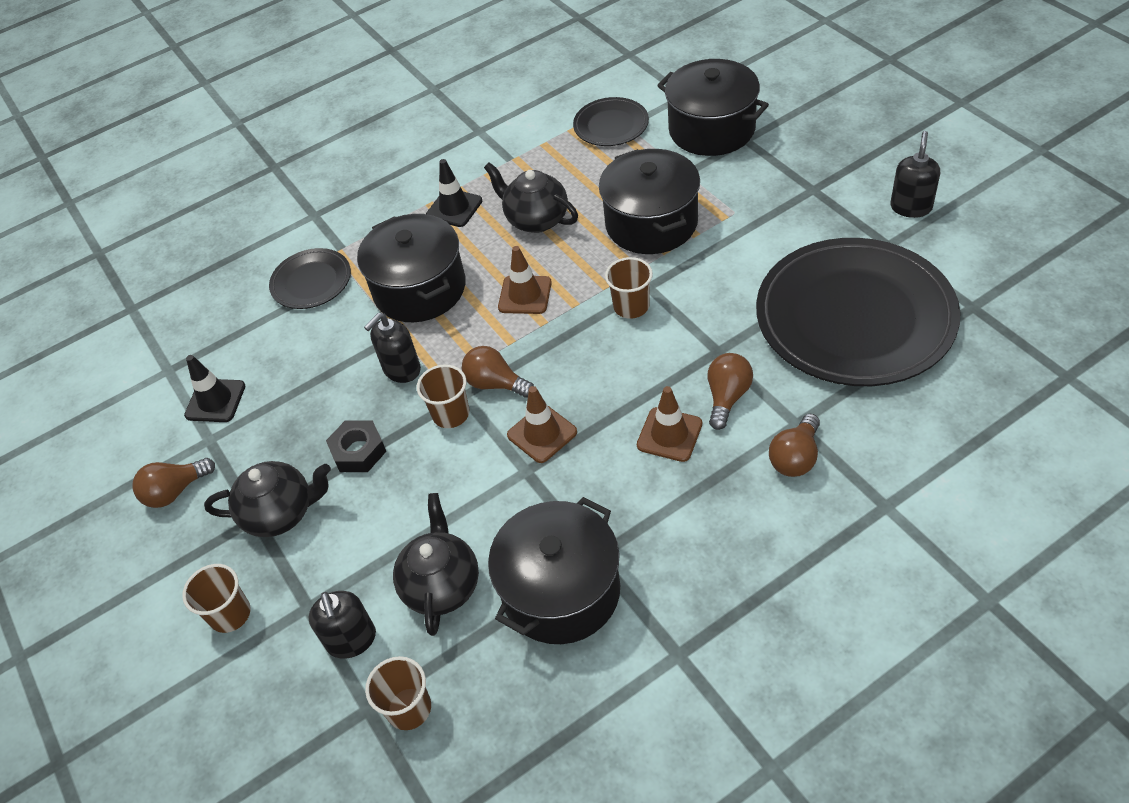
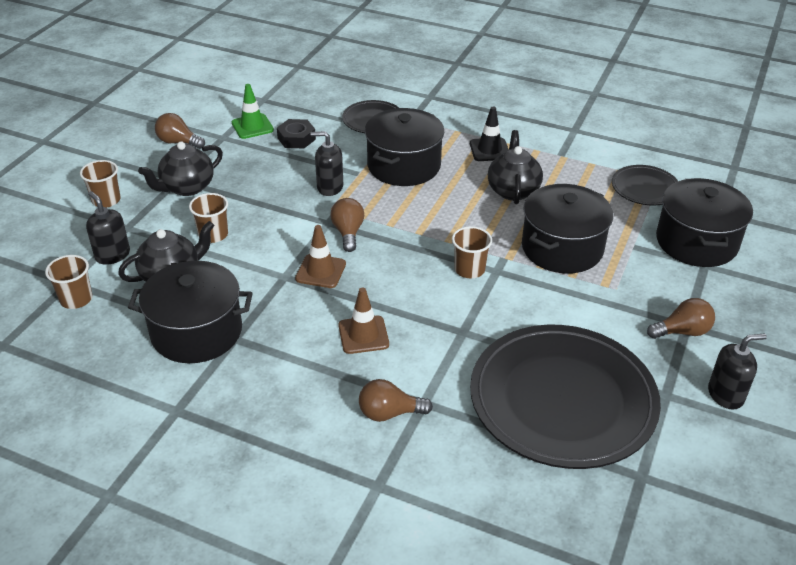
camera: 50 degrees right, 10 degrees down
black traffic cone [184,355,246,422] -> green traffic cone [232,84,274,139]
black teapot [204,461,331,537] -> black teapot turned 90 degrees clockwise [138,142,223,196]
black soap dispenser [308,591,376,659] -> black soap dispenser turned 105 degrees clockwise [86,191,130,265]
black nut [326,420,386,472] -> black nut moved to [277,119,316,149]
brown cup [417,364,469,428] -> brown cup moved to [189,193,228,243]
brown traffic cone [498,246,552,314] -> none
brown light bulb [708,353,753,430] -> brown light bulb moved to [647,298,715,339]

